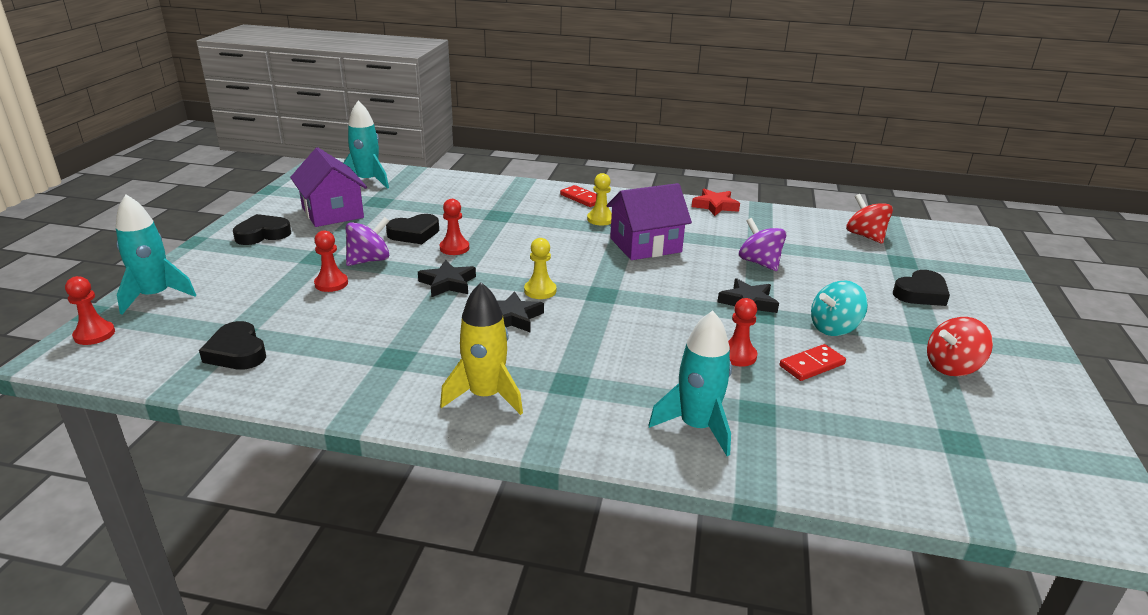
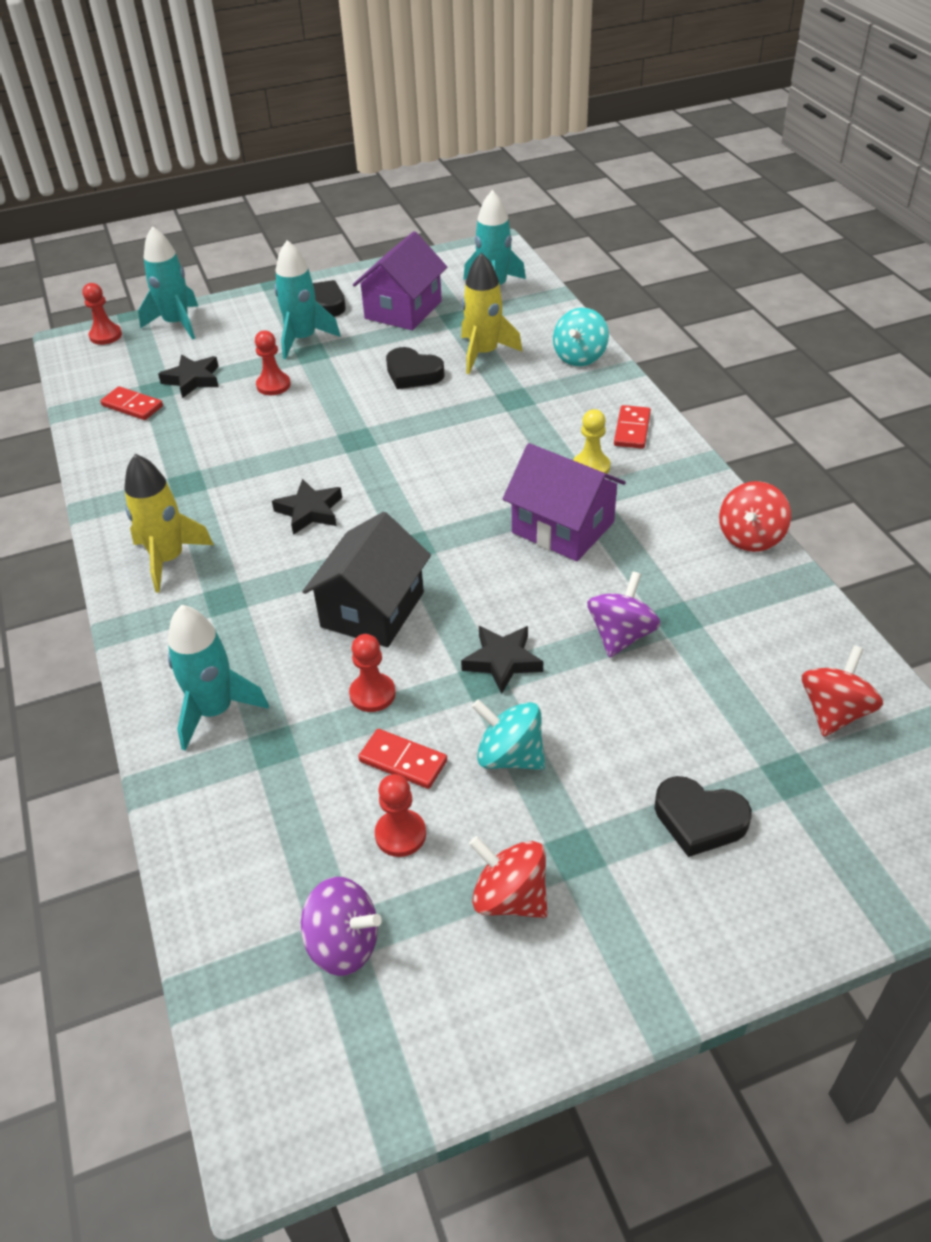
camera: 60 degrees right, 15 degrees up
black heart [199,321,266,370] -> red domino [100,386,163,420]
purple spinning top [346,217,389,266] -> purple spinning top moved to [301,877,382,976]
black star [418,260,476,297] -> black star moved to [158,354,219,398]
red pawn [440,199,469,255] -> red pawn moved to [375,774,426,857]
yellow pawn [524,238,557,299] -> none
red star [692,189,740,216] -> red spinning top [719,481,791,552]
none -> turquoise rocket [274,240,341,359]
none -> black house [302,512,431,647]
none -> yellow rocket [461,252,523,374]
none -> turquoise spinning top [553,307,609,367]

